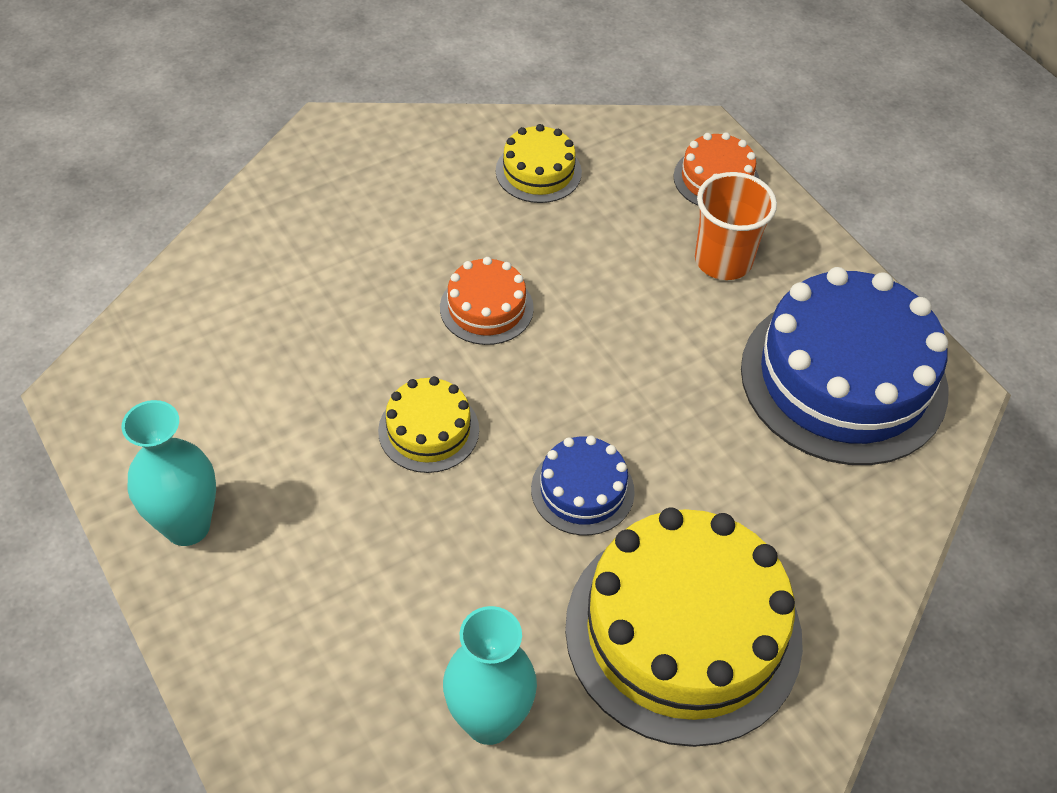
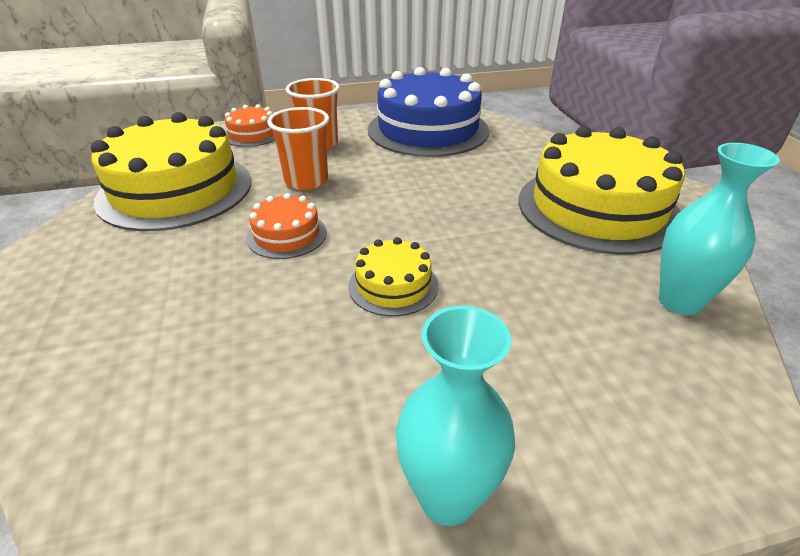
camera: 70 degrees left, 15 degrees down
yellow cake [496,124,582,203] -> yellow cake [91,112,251,231], size x2.13
blue cake [531,436,635,535] -> none
none -> orange cup [267,107,329,190]

